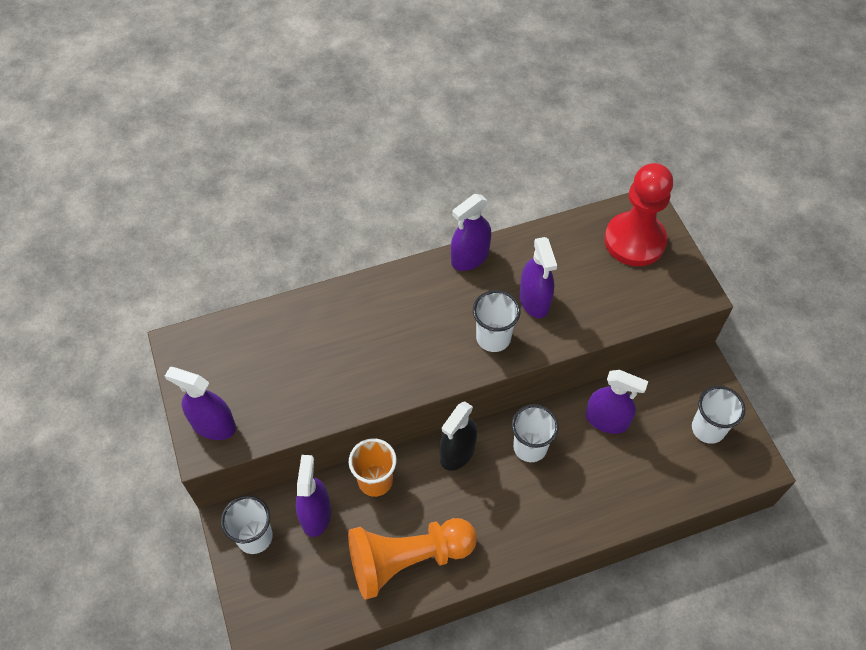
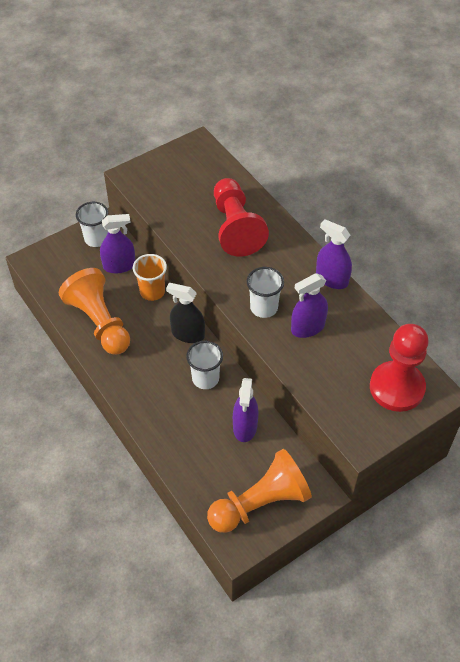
camera: 75 degrees right, 5 degrees down
purple spray bottle [165,367,236,440] -> none
white cup [692,386,745,444] -> orange pawn [207,449,312,533]
none -> red pawn [214,178,269,257]

